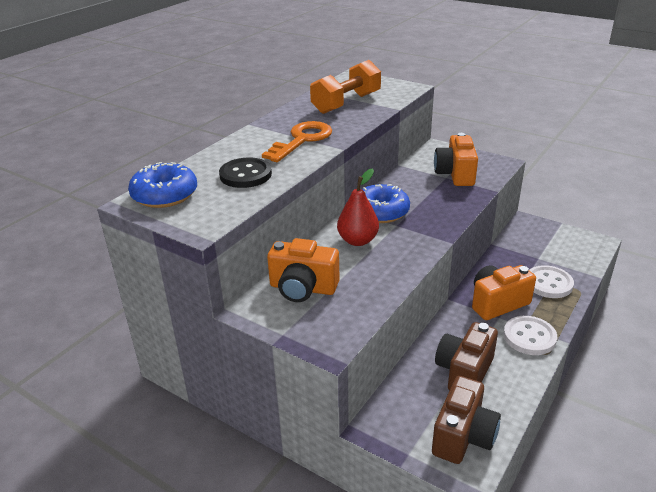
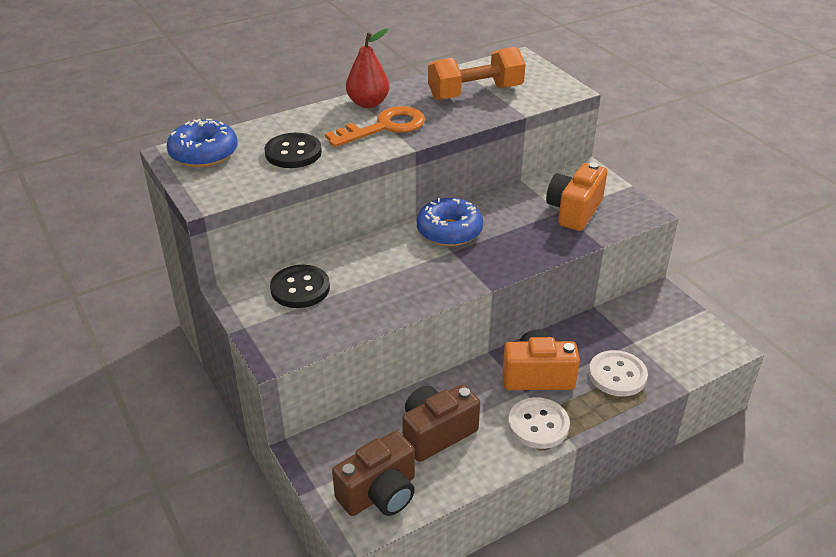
camera: 25 degrees right, 5 degrees up
orange camera [267,238,340,302] -> black button [270,265,330,308]
red pear [337,168,379,246] -> red pear moved to [346,28,389,108]

